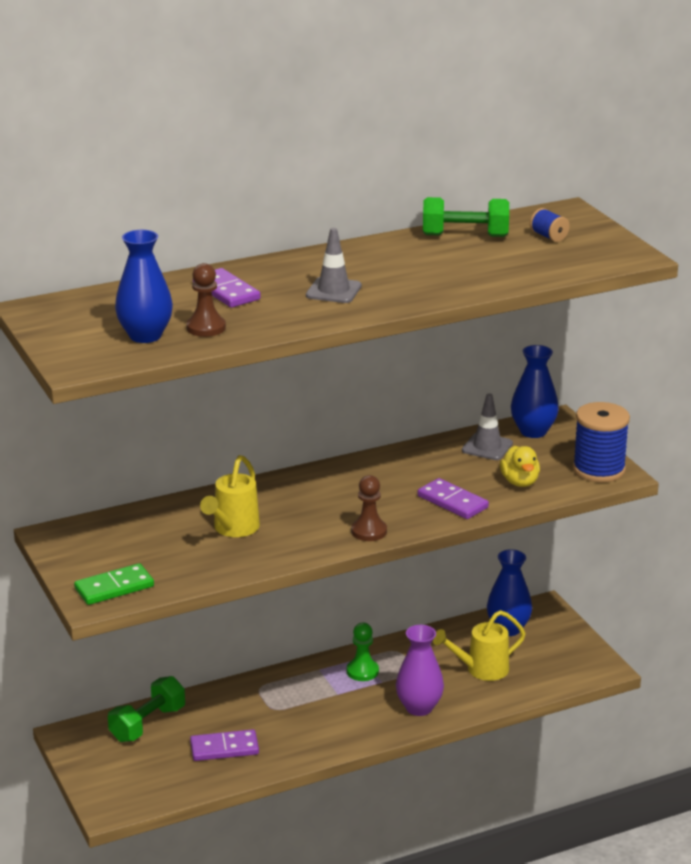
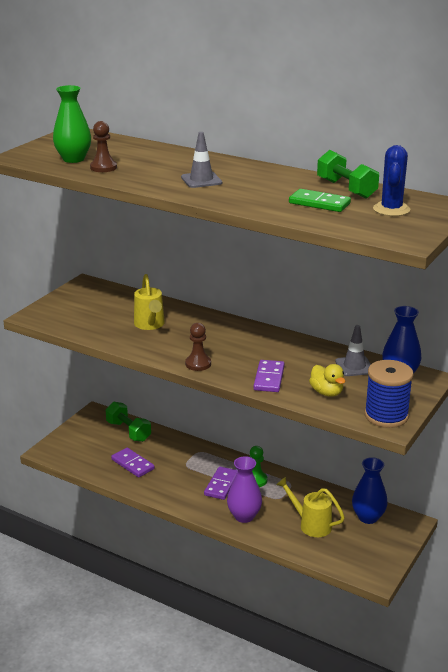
camera: 55 degrees right, 0 degrees up
green domino [74,563,154,605] -> green domino moved to [289,189,351,212]
green dumbbell [108,676,185,742] -> green dumbbell turned 45 degrees clockwise [106,402,151,442]
blue vase [115,230,173,343] -> green vase [53,85,91,163]
purple domino [193,268,261,308] -> purple domino moved to [204,467,238,500]
yellow watering can [200,455,260,537] -> yellow watering can turned 90 degrees counterclockwise [134,274,165,330]
yellow duck [500,446,540,487] -> yellow duck turned 75 degrees counterclockwise [309,364,346,397]
blue spool [530,208,570,242] -> blue cactus [373,145,410,216]

